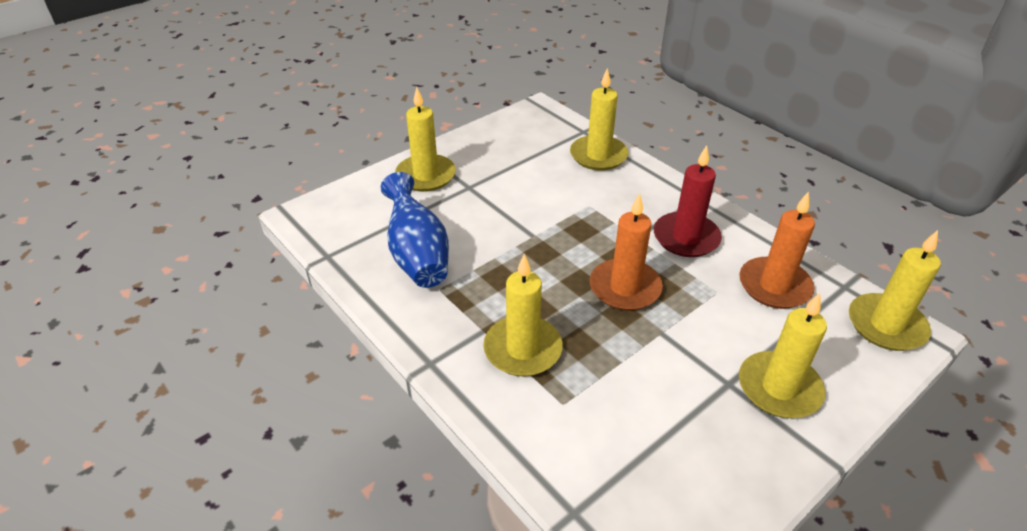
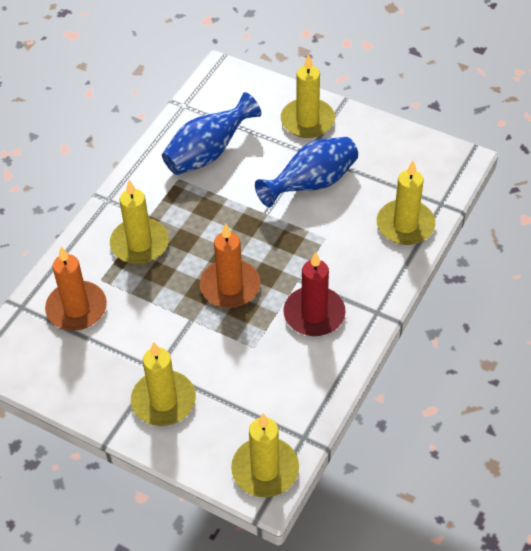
camera: 70 degrees right, 10 degrees up
orange candle [739,191,815,309] -> orange candle moved to [45,247,107,330]
none -> blue vase [255,137,358,207]

